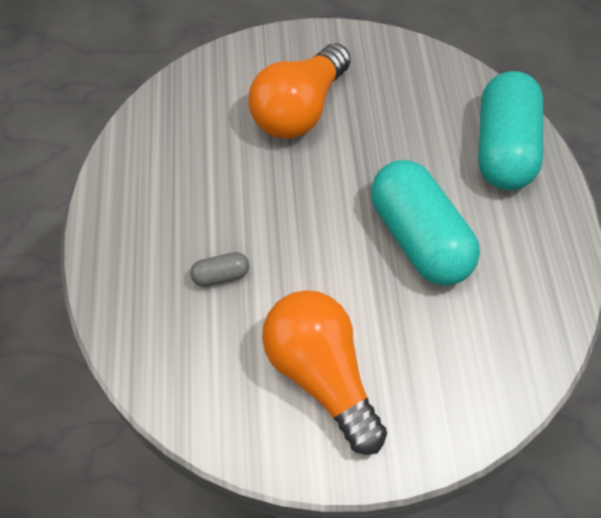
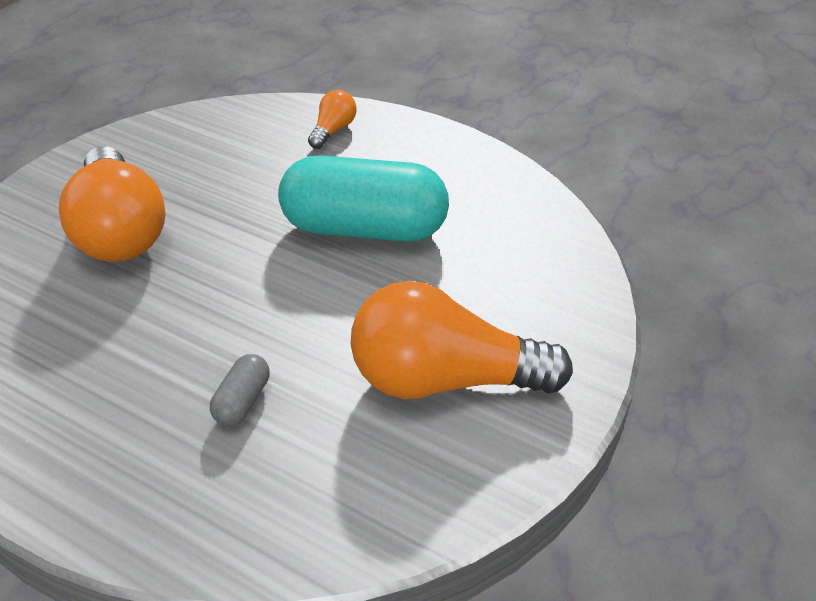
camera: 55 degrees left, 15 degrees down
turquoise capsule [478,71,543,190] -> orange light bulb [308,90,357,149]

